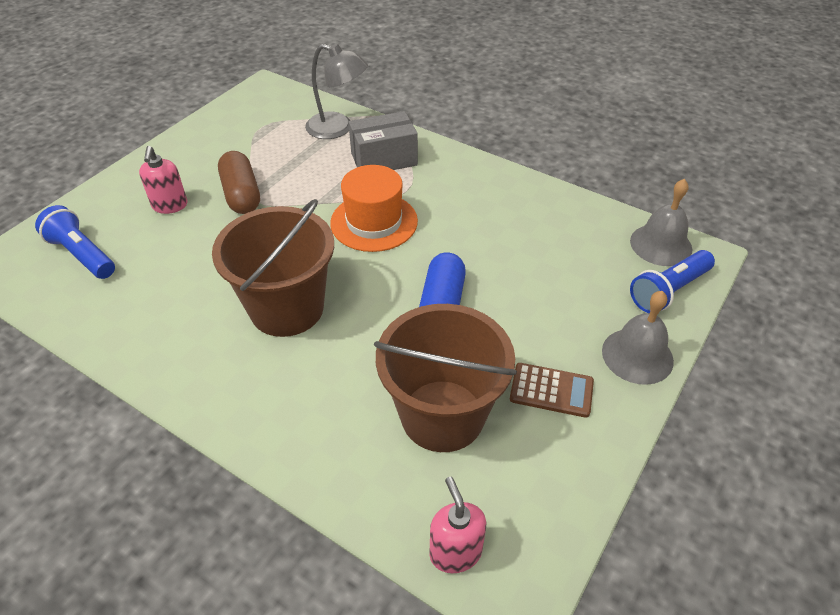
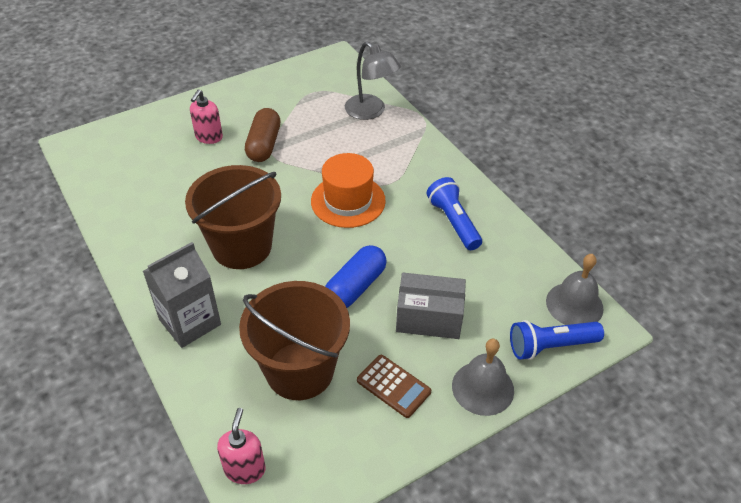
camera: 25 degrees right, 0 degrees up
blue flashlight [35,205,115,279] -> blue flashlight moved to [427,177,482,250]
grey box [348,111,418,170] -> grey box moved to [396,273,466,339]
none -> grey carton [143,242,221,348]

